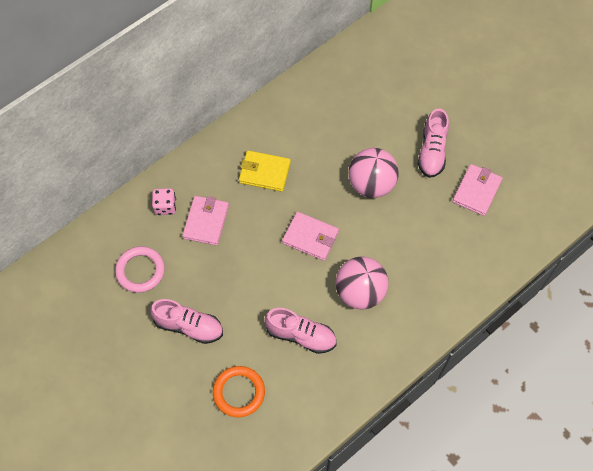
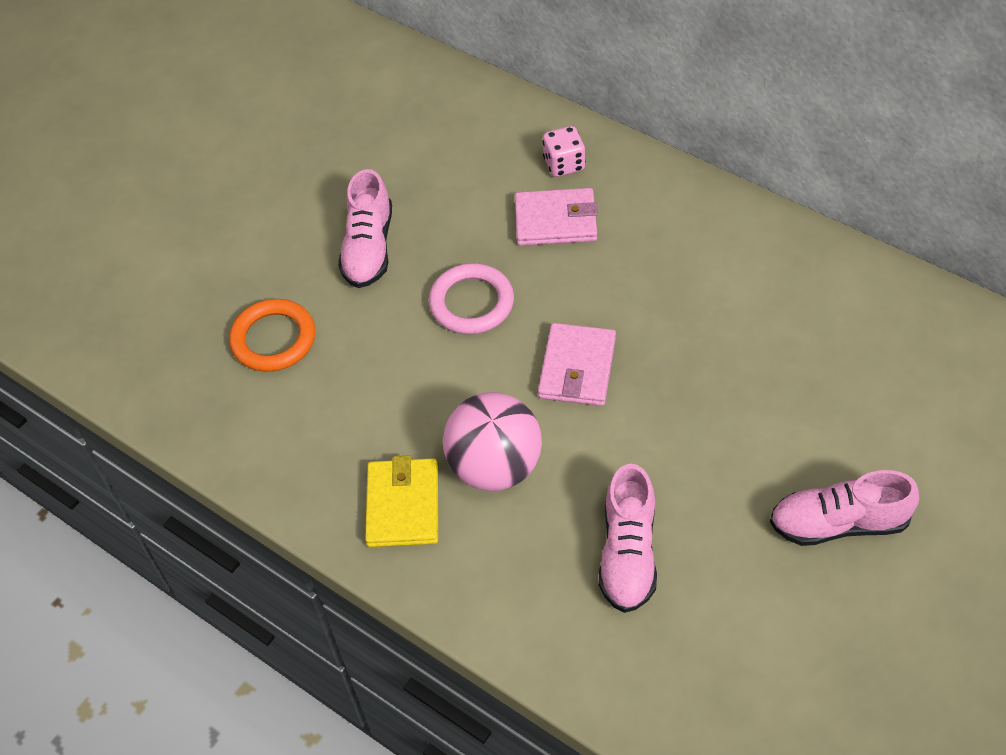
camera: 80 degrees right, 10 degrees down
pink ring [115,246,165,293] -> pink ring moved to [428,263,514,334]
yellow wallet [239,150,291,192] -> yellow wallet moved to [365,455,438,547]
pink shoe [265,308,337,354] -> pink shoe moved to [599,464,657,613]
pink ball [349,148,399,198] -> none
pink wallet [452,164,503,216] -> none

